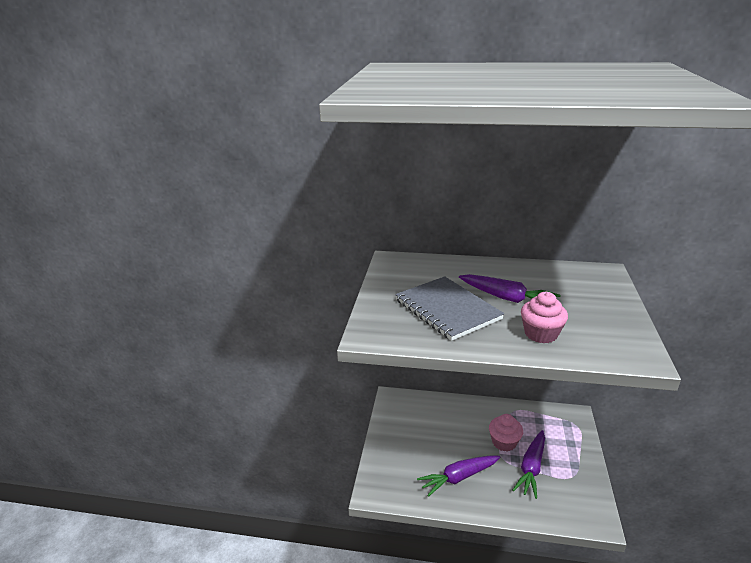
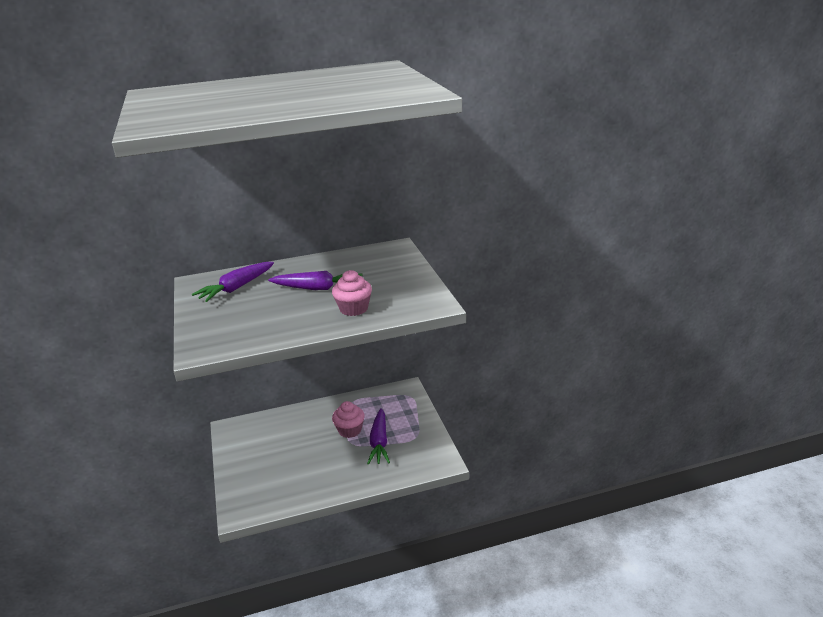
camera: 25 degrees left, 0 degrees up
grey notebook [395,276,504,341] -> none
purple carrot [417,455,500,497] -> purple carrot moved to [192,262,274,302]

